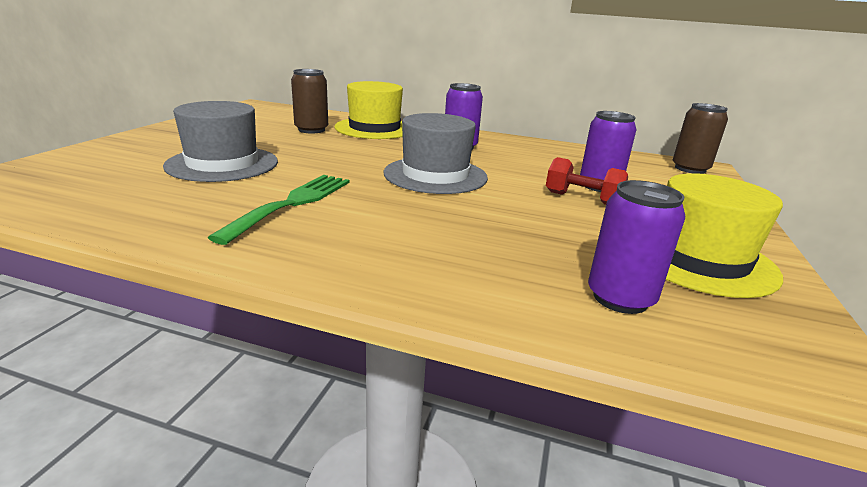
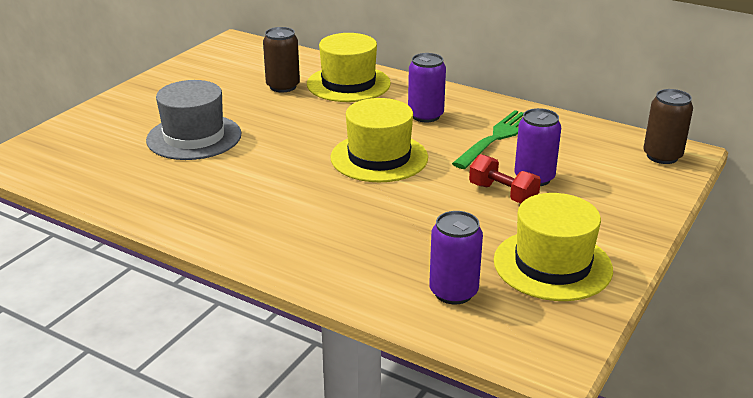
camera: 15 degrees right, 5 degrees up
green fork [208,175,350,245] -> green fork moved to [452,110,524,169]
grey hat [383,113,488,194] -> yellow hat [330,98,428,182]

